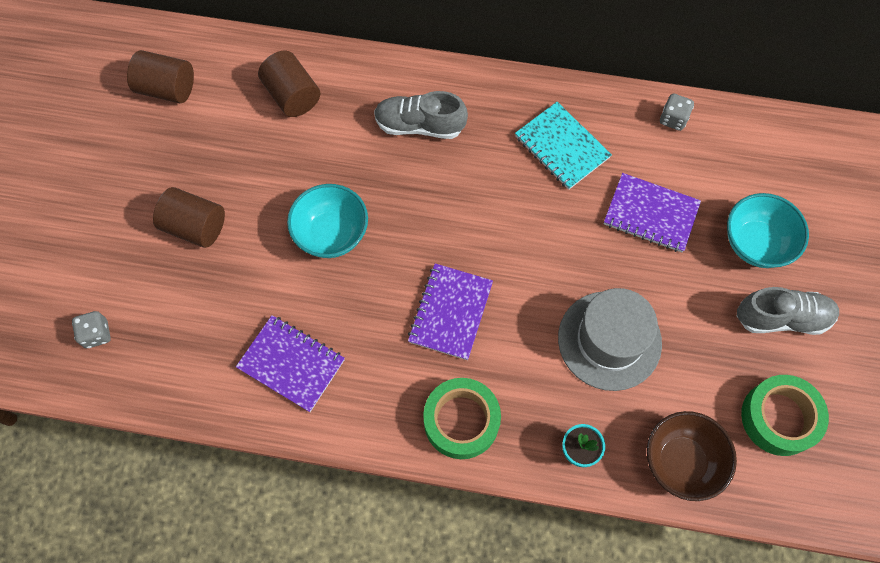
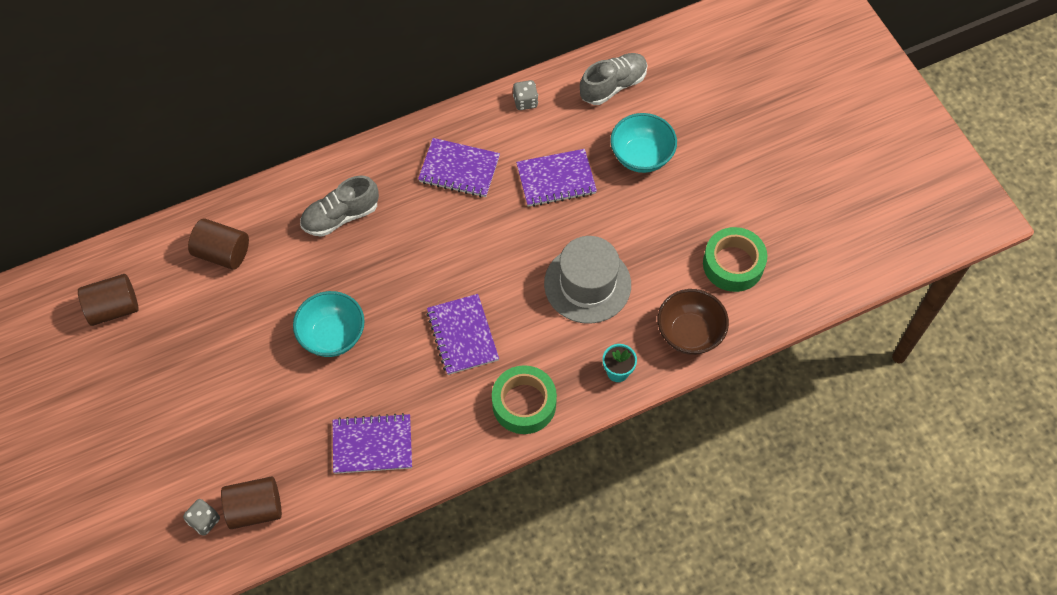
camera: 35 degrees left, 5 degrees down
brown cylinder [153,187,225,248] -> brown cylinder moved to [221,476,282,529]
turquoise notebook [515,102,612,190] -> purple notebook [418,138,500,197]
grey shoe [737,287,839,335] -> grey shoe moved to [580,53,647,105]

